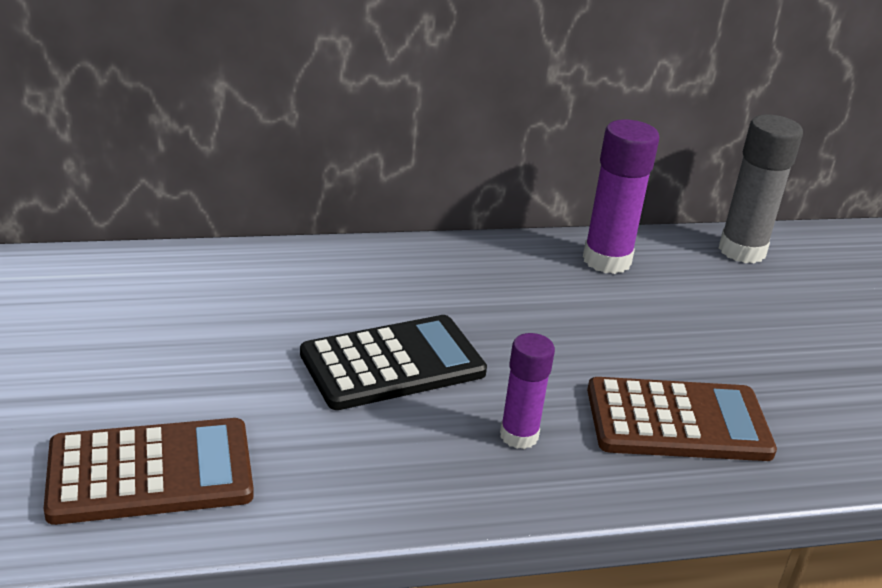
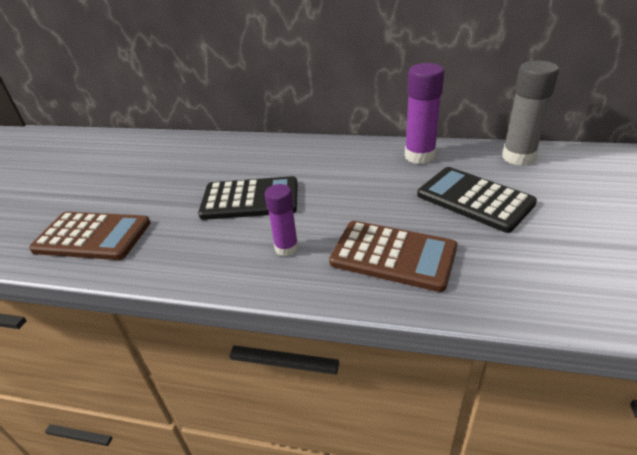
camera: 30 degrees right, 5 degrees up
none -> black calculator [417,167,537,233]

